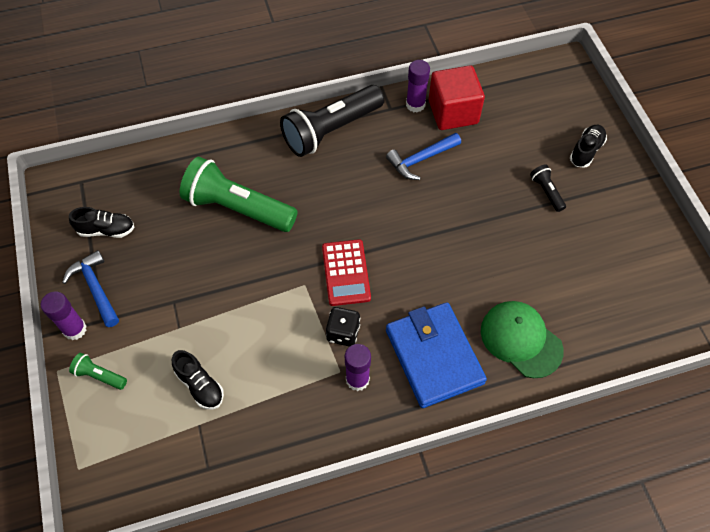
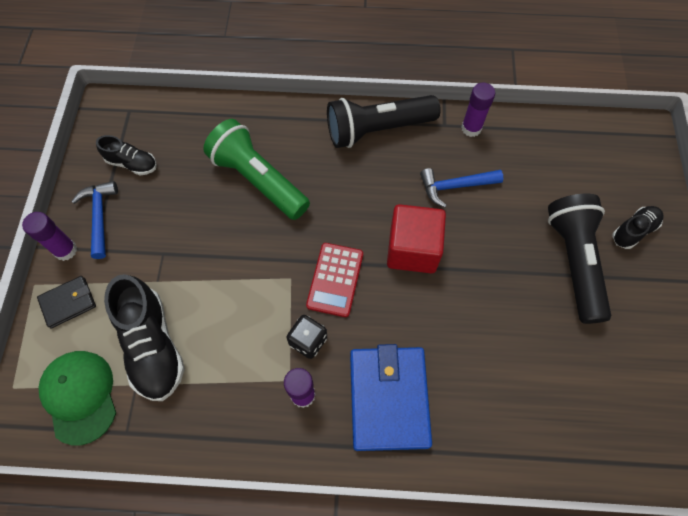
camera: 20 degrees right, 5 degrees up
green flashlight [69,353,127,390] -> black wallet [37,276,96,328]
black shoe [172,350,224,410] -> black shoe [104,274,185,401], size x1.80
red cube [429,65,485,130] -> red cube moved to [387,204,446,273]
green cap [481,301,564,378] -> green cap moved to [39,351,116,445]
black flashlight [530,164,566,212] -> black flashlight [548,194,611,324], size x2.31

